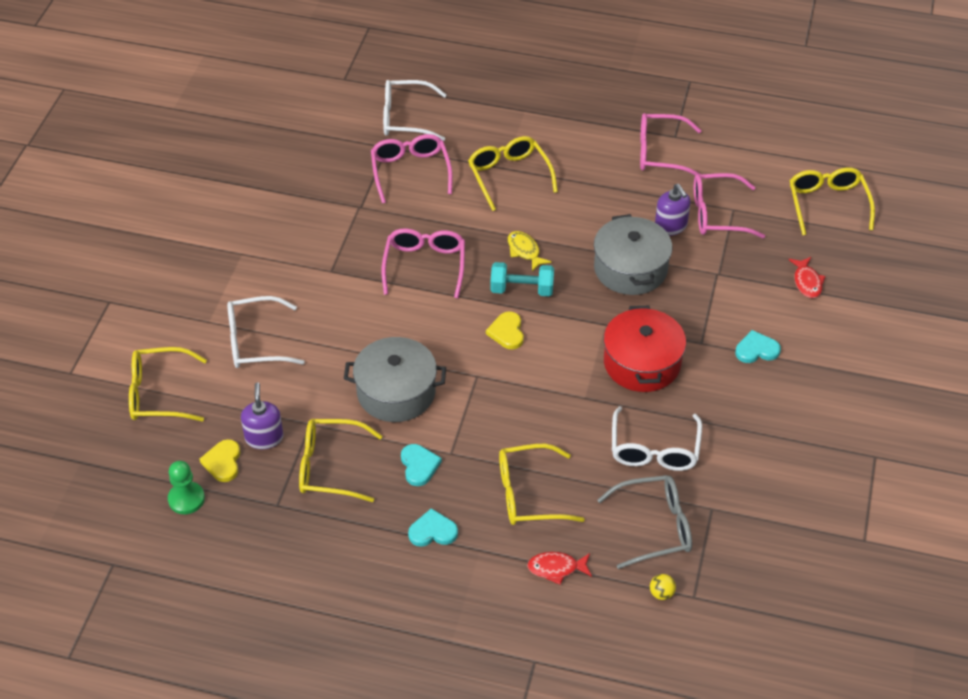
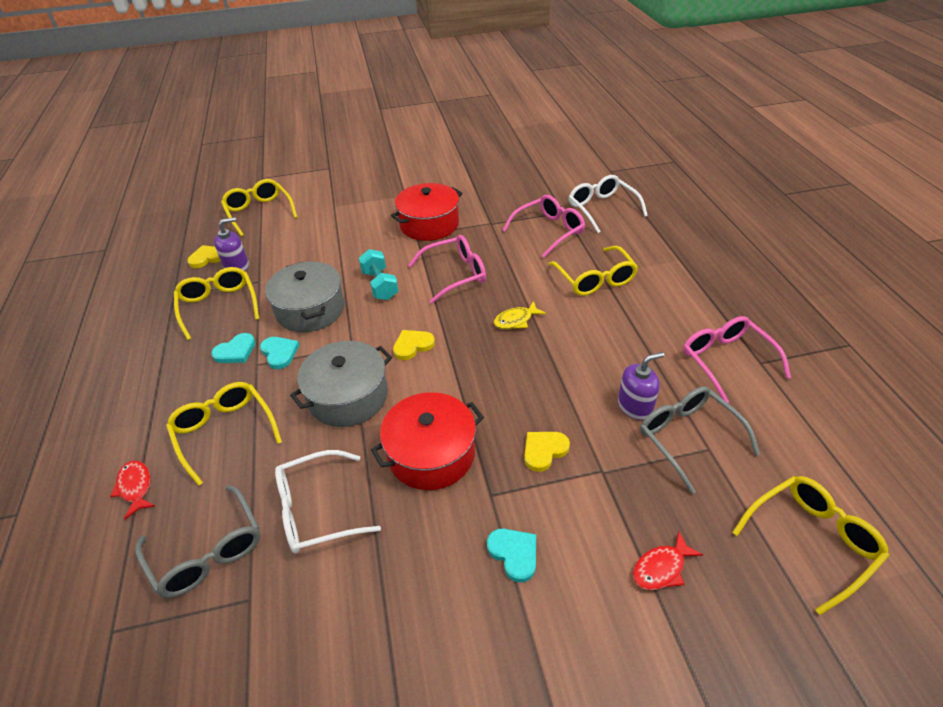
camera: 65 degrees right, 5 degrees down
green pawn [168,461,205,514] -> none
white glasses [227,296,305,368] -> none
turquoise heart [408,508,458,547] -> turquoise heart moved to [260,337,299,369]
yellow glasses [468,136,558,211] -> yellow glasses turned 120 degrees clockwise [548,246,638,296]
turquoise dumbbell [491,262,554,297] -> turquoise dumbbell moved to [359,249,399,300]
yellow fish [508,231,551,271] -> yellow fish turned 150 degrees counterclockwise [494,301,546,329]
grey pot [594,214,672,295] -> grey pot moved to [290,341,392,427]
yellow ball [650,574,676,600] -> none
purple soap dispenser [655,184,691,236] -> purple soap dispenser turned 150 degrees counterclockwise [618,352,664,420]
pink glasses [694,173,765,238] -> grey glasses [640,386,760,494]
none -> red pot [391,183,462,241]
none -> yellow heart [524,432,570,472]

